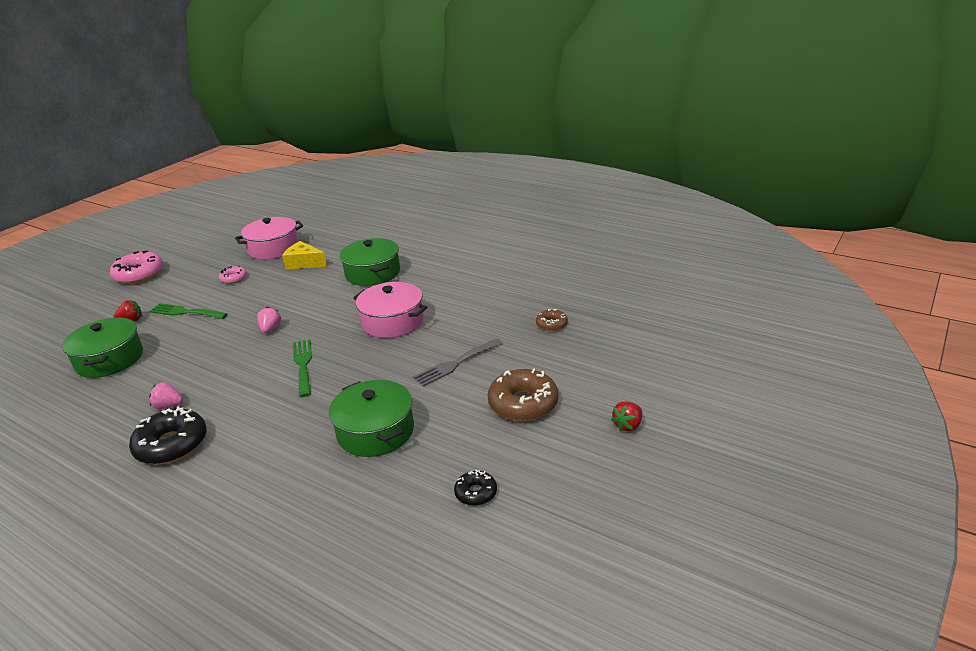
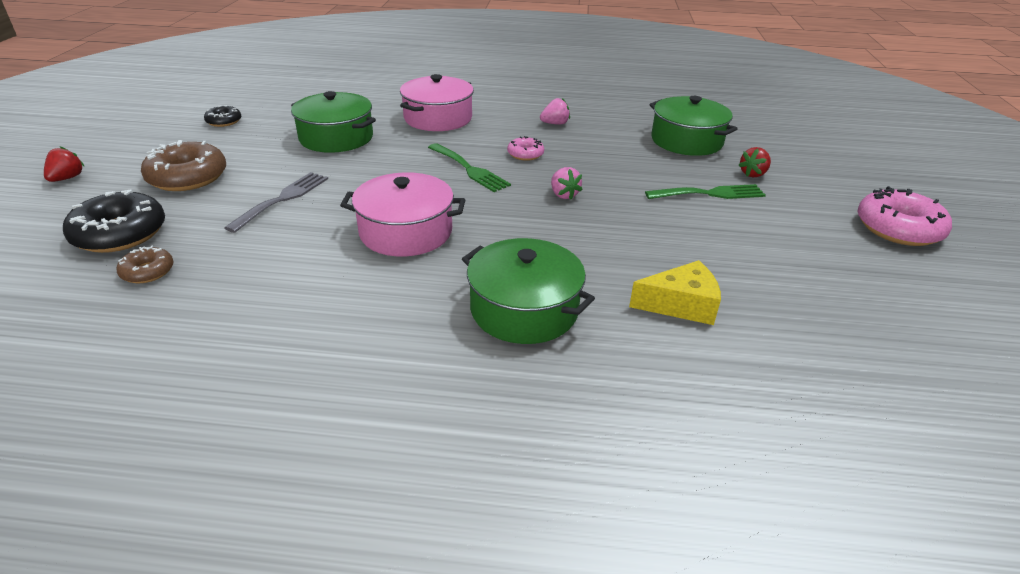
camera: 150 degrees right, 5 degrees up
black donut [129,406,207,465] -> black donut moved to [63,189,165,253]
pink donut [219,266,247,284] -> pink donut moved to [507,136,544,161]
pink pot [235,217,303,260] -> pink pot moved to [400,74,474,131]

